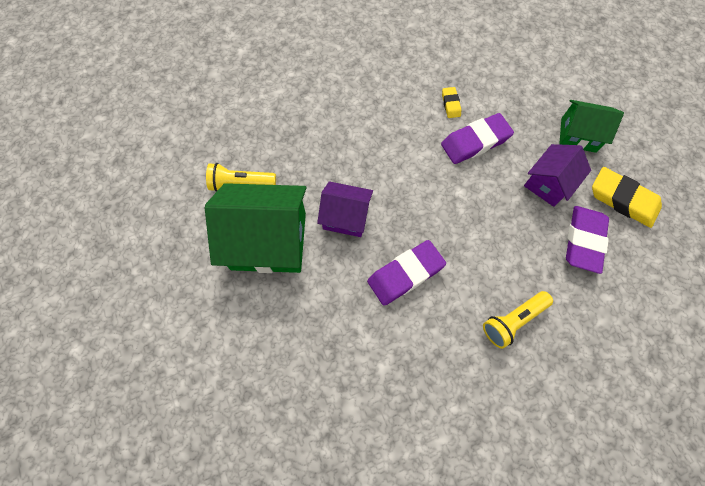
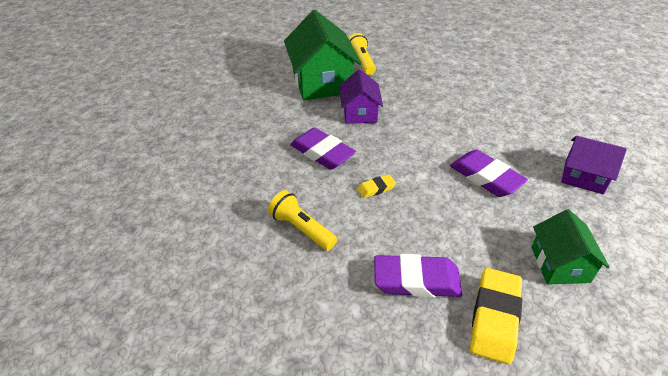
camera: 75 degrees right, 25 degrees down
yellow eraser [442,87,461,118] -> yellow eraser moved to [357,174,396,198]
purple house [524,144,591,207] -> purple house moved to [561,136,627,194]

